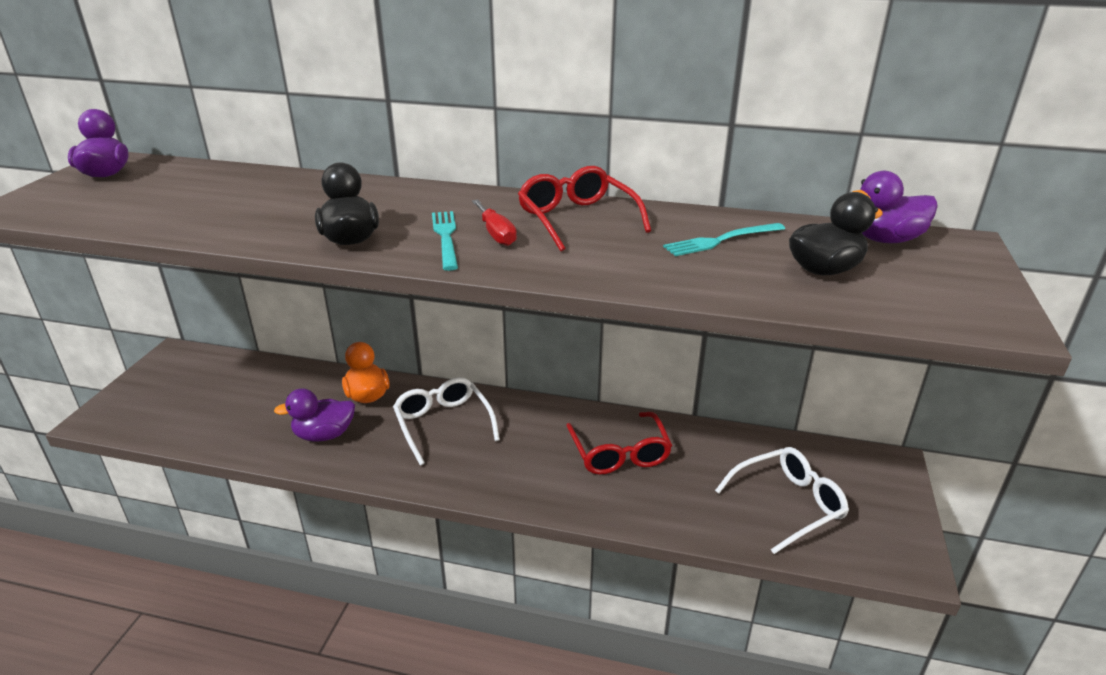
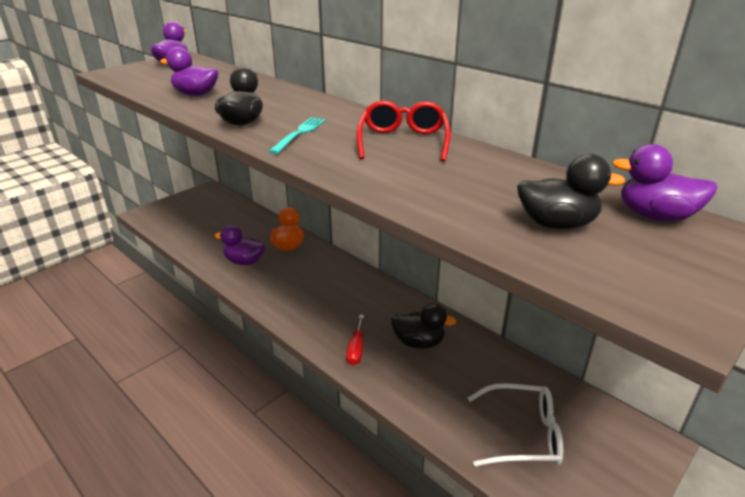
camera: 30 degrees right, 0 degrees up
white glasses [393,377,500,465] -> none
red screwdriver [472,200,517,246] -> red screwdriver moved to [346,315,364,366]
red glasses [566,412,672,474] -> black duck [391,303,457,349]
turquoise fork [663,223,785,256] -> none
none -> purple duck [160,47,218,96]

